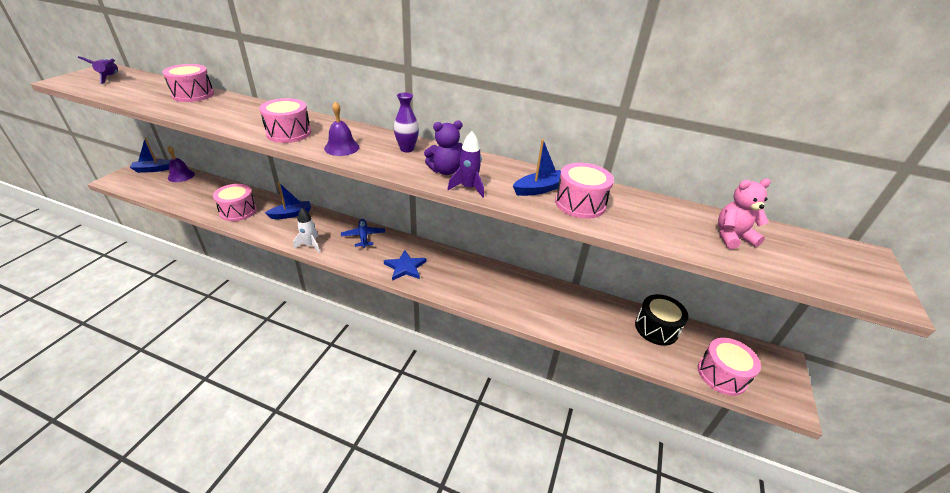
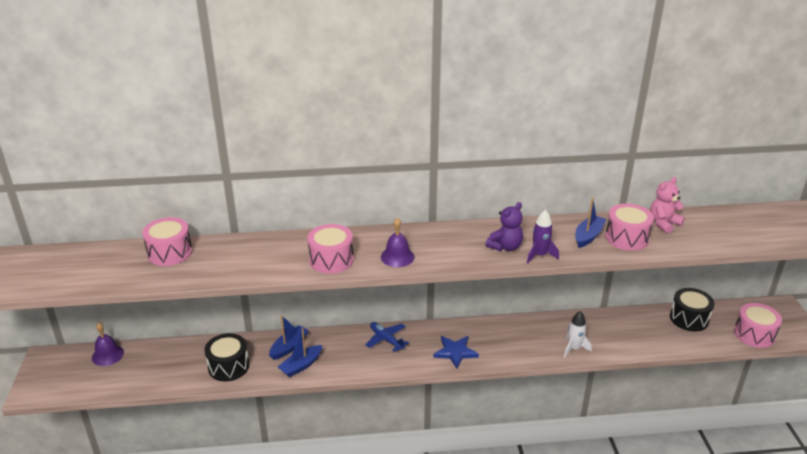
camera: 25 degrees left, 5 degrees down
purple rocket [78,56,118,84] -> none
blue boat [130,137,170,173] -> blue boat moved to [278,328,323,377]
pink drum [213,184,257,221] -> black drum [204,333,249,381]
white rocket [293,208,320,253] -> white rocket moved to [564,311,592,358]
purple vase [394,92,419,153] -> none
pink teddy bear [718,179,771,249] -> pink teddy bear moved to [650,177,685,234]

